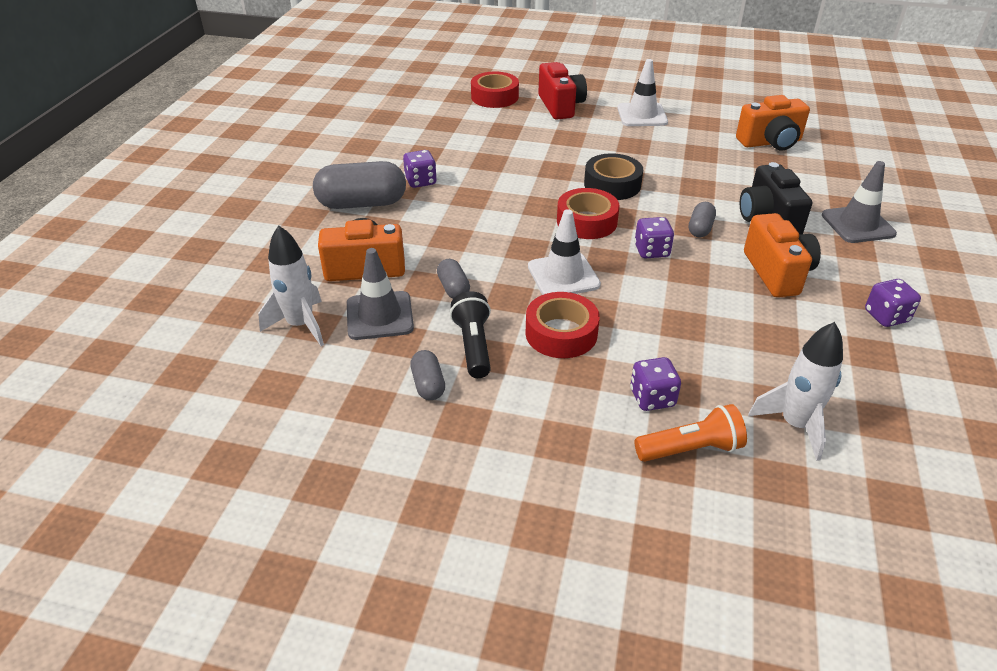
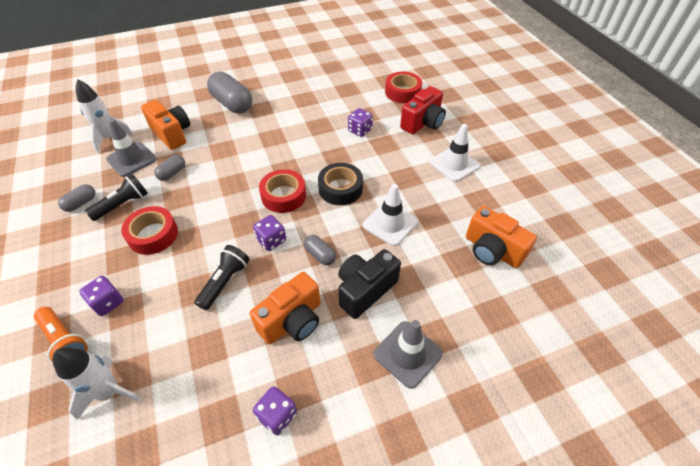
camera: 55 degrees right, 10 degrees up
purple dice [403,150,437,188] -> purple dice moved to [348,108,373,137]
white traffic cone [528,209,601,295] -> white traffic cone moved to [363,184,418,246]
grey capsule [689,202,716,237] -> grey capsule turned 60 degrees clockwise [304,235,336,265]
none -> black flashlight [194,245,250,310]

